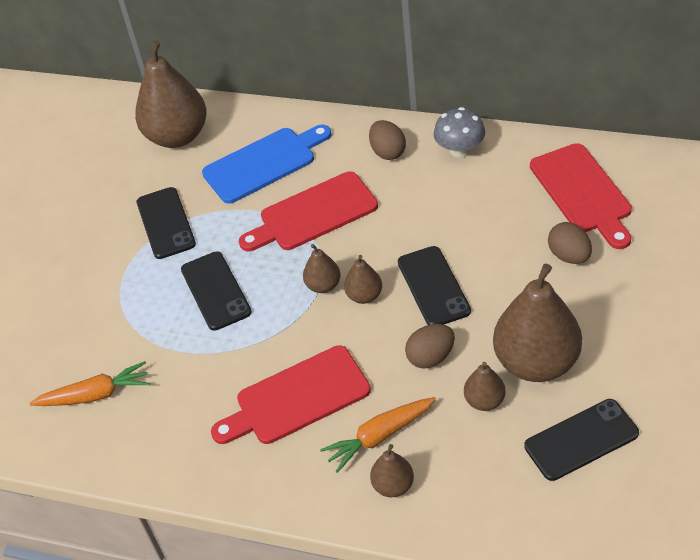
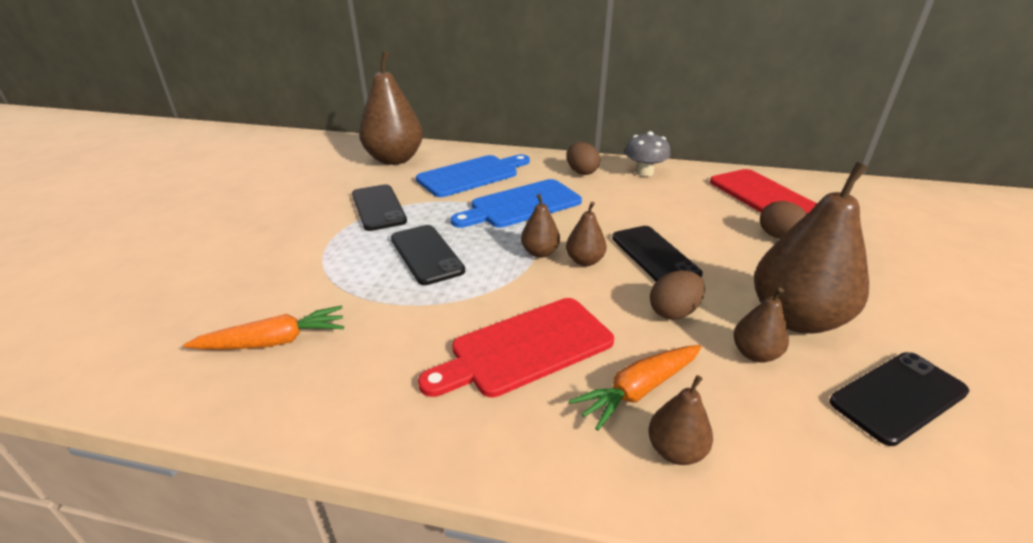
camera: 10 degrees left, 15 degrees down
red cutting board [239,171,378,251] -> blue cutting board [451,179,582,228]

